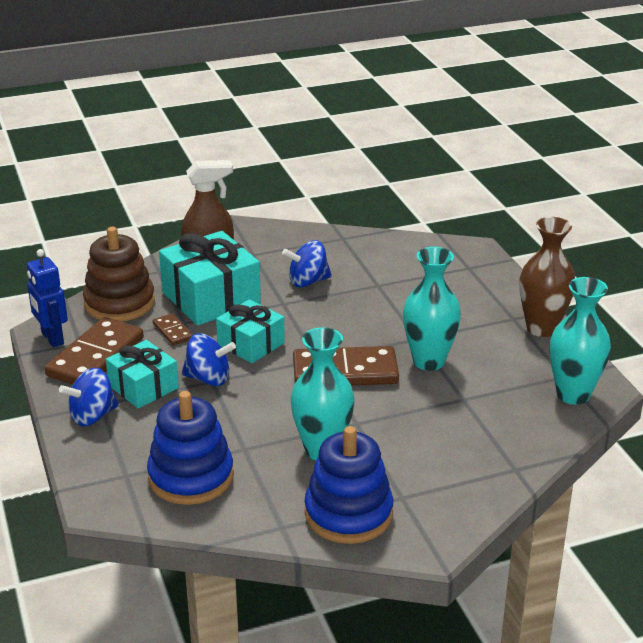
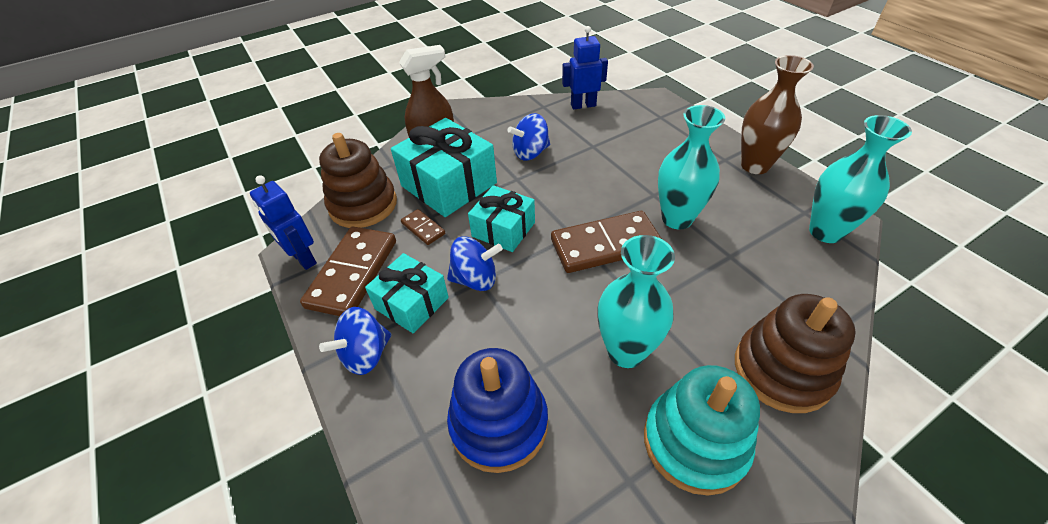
camera: 10 degrees left, 15 degrees up
blue stacking toy [304,426,393,544] -> turquoise stacking toy [644,365,760,496]
none -> blue robot [562,26,608,109]
none -> brown stacking toy [735,294,856,413]

